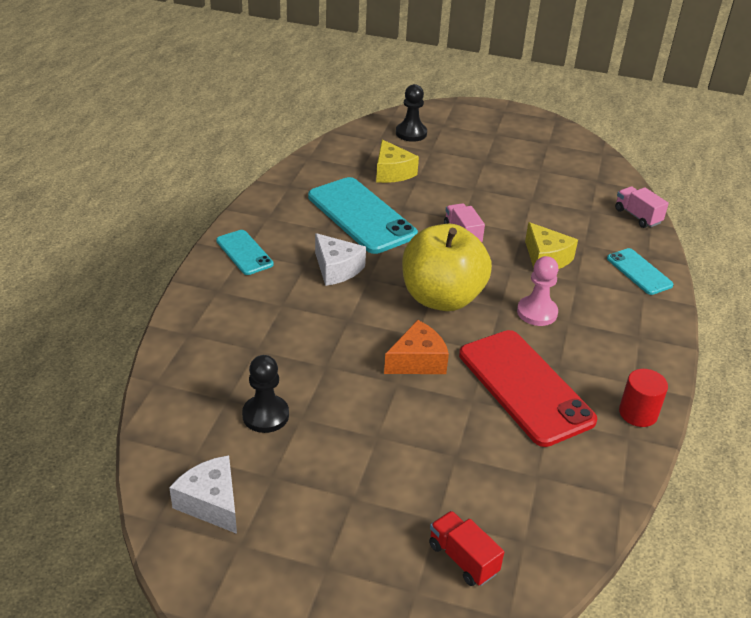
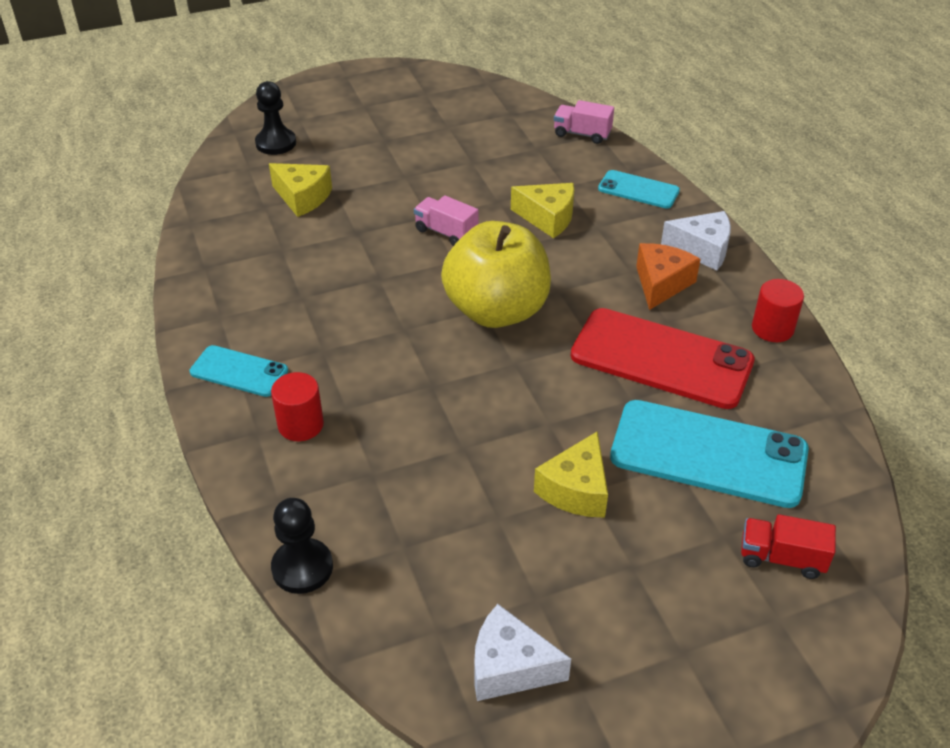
camera: 35 degrees left, 5 degrees up
black pawn [242,355,289,433] -> black pawn moved to [271,498,333,594]
turquoise phone [308,177,418,254] -> turquoise phone moved to [610,400,809,508]
white cheese [315,233,366,286] -> white cheese moved to [661,211,731,271]
orange cheese [384,320,449,374] -> orange cheese moved to [636,243,701,310]
pink pawn [517,256,559,326] -> none
none -> red cylinder [271,372,324,441]
none -> yellow cheese [534,431,608,517]

